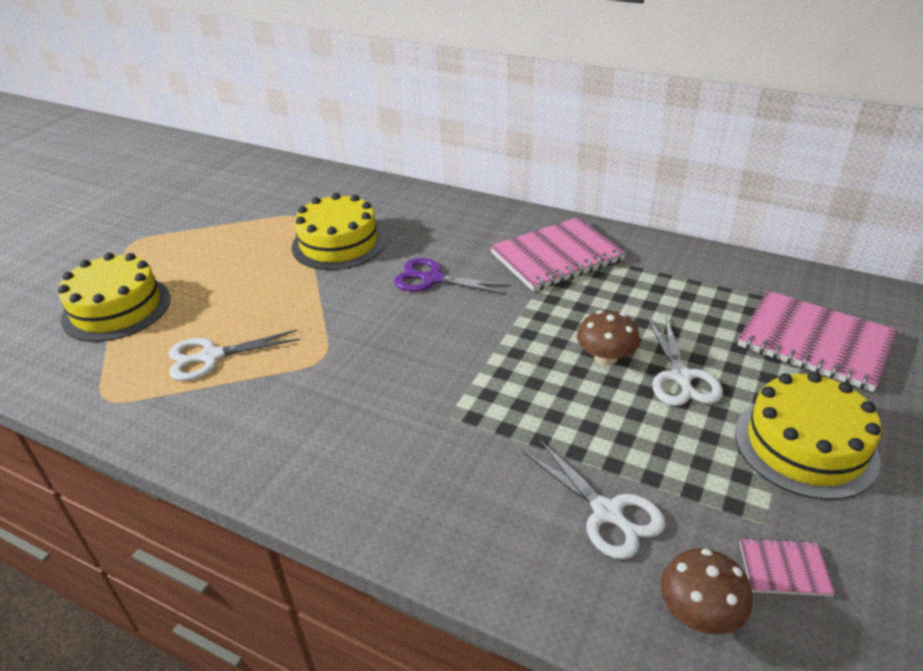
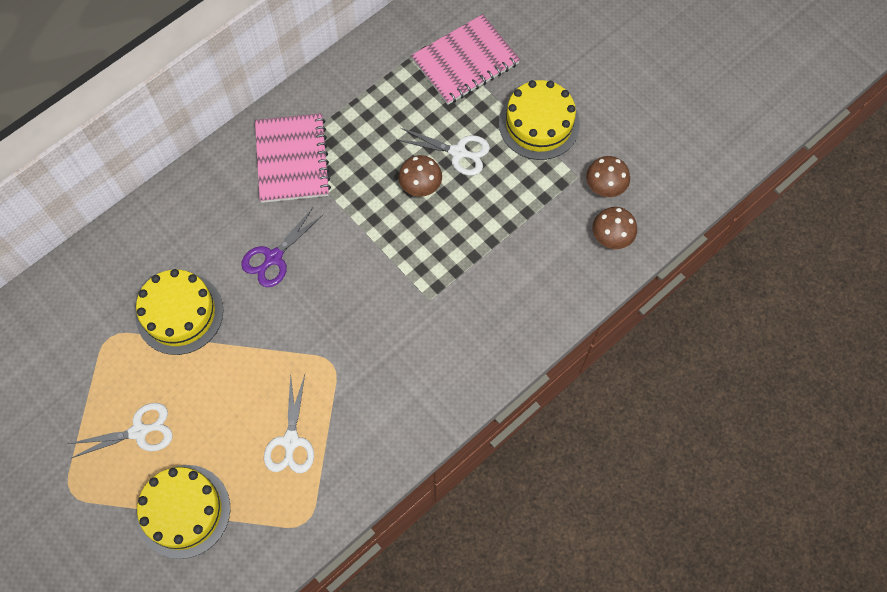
camera: 70 degrees left, 30 degrees up
white scissors [523,439,666,560] -> white scissors moved to [68,403,173,459]
pink notebook [739,538,835,597] -> brown mushroom [586,156,630,197]

